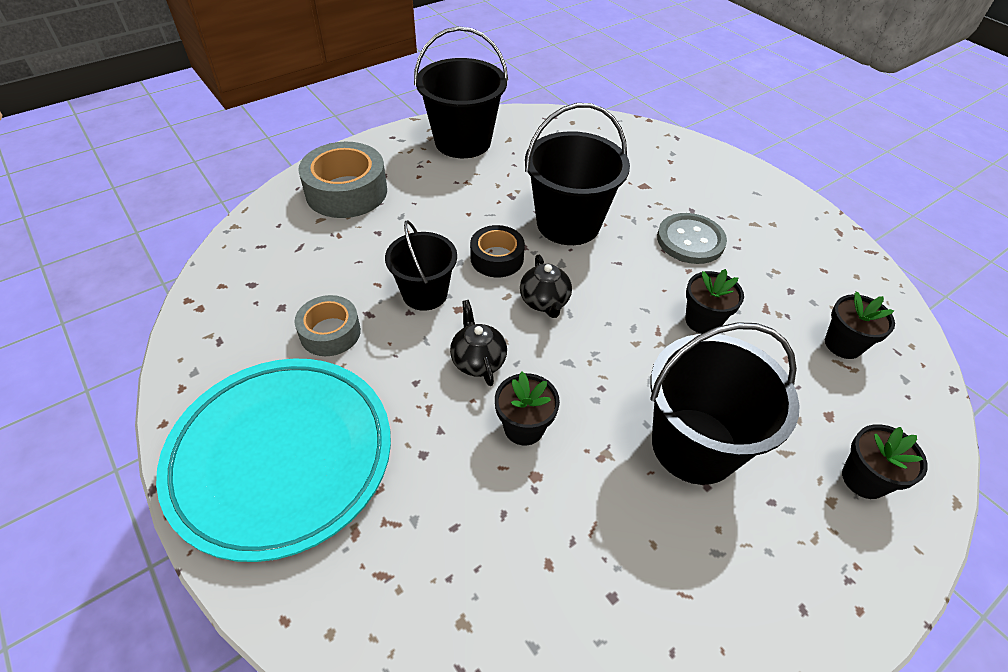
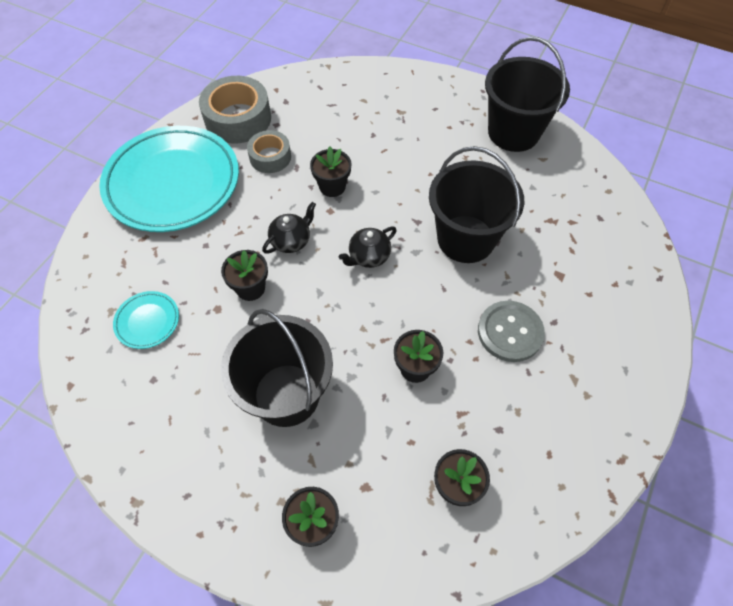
camera: 65 degrees right, 10 degrees up
grey tape [298,142,387,218] -> grey tape moved to [199,76,271,144]
black bucket [385,220,457,311] -> black flower pot [310,147,352,197]
black tape [470,225,525,277] -> none
none -> turquoise plate [113,291,179,349]

